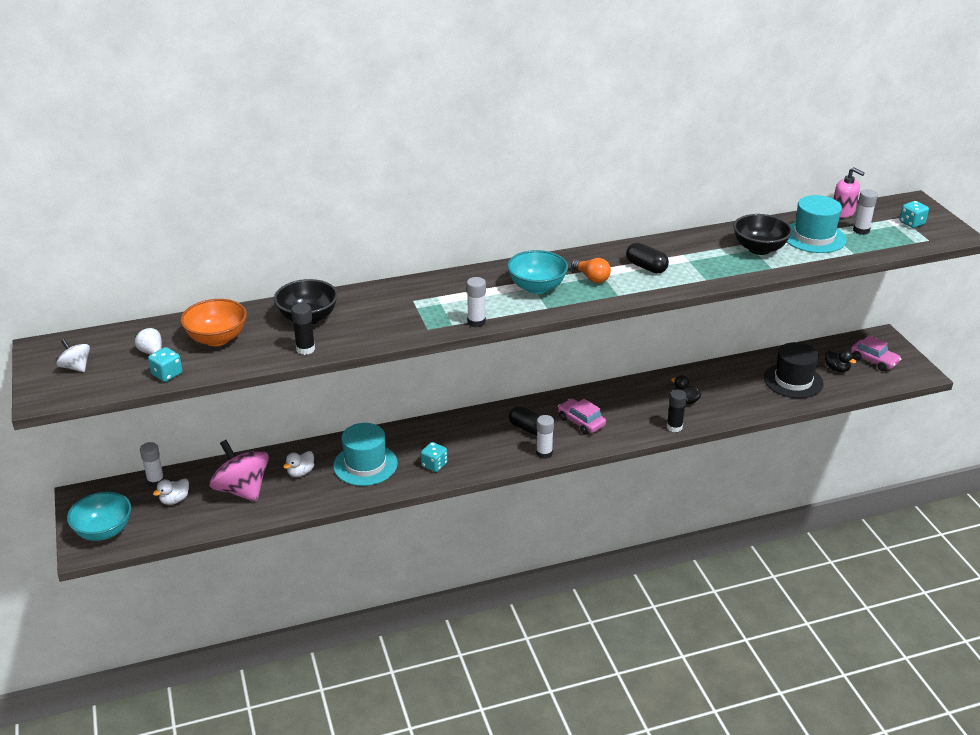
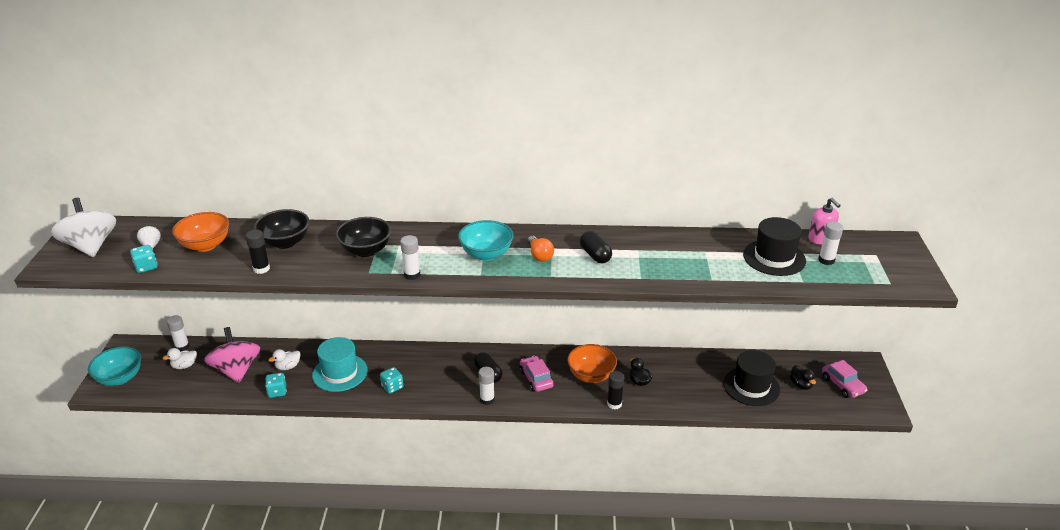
camera: 20 degrees right, 0 degrees up
white spinning top [56,339,90,372] -> white spinning top [51,198,116,257], size x2.01
black bowl [733,214,792,255] -> black bowl moved to [336,217,391,257]
turquoise hat [787,195,847,253] -> black hat [743,217,806,276]
turquoise dice [900,201,929,228] -> turquoise dice moved to [265,373,287,398]
none -> orange bowl [567,344,617,383]

